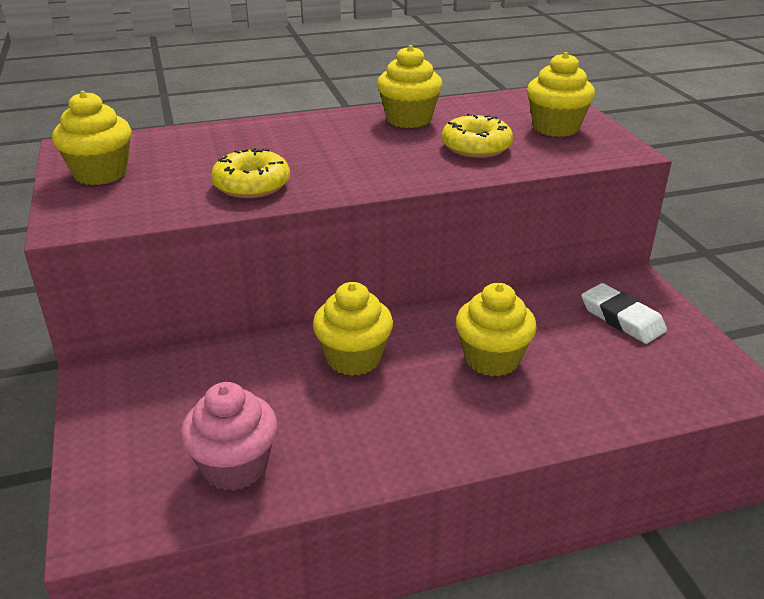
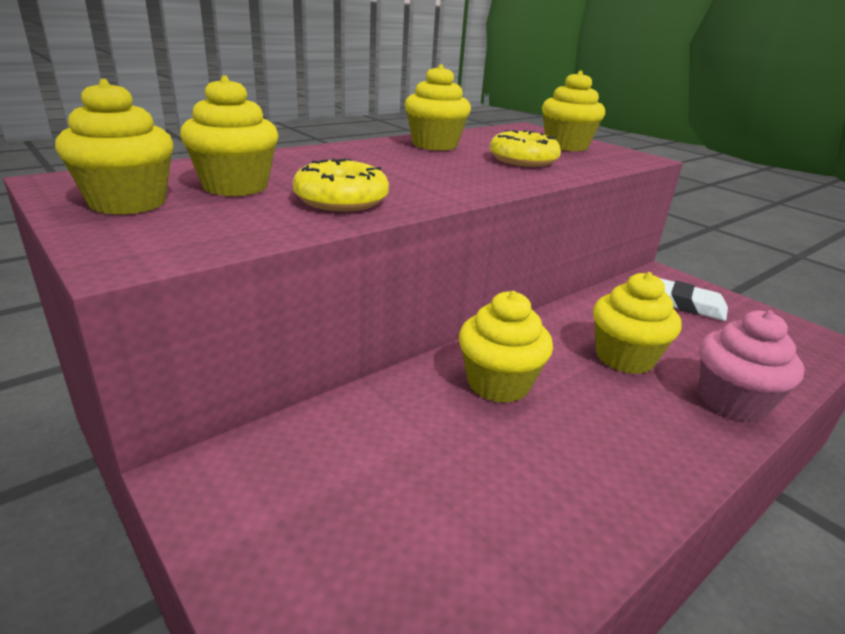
camera: 25 degrees left, 5 degrees down
pink cupcake [181,382,277,491] -> pink cupcake moved to [699,310,805,422]
none -> yellow cupcake [180,75,279,196]

